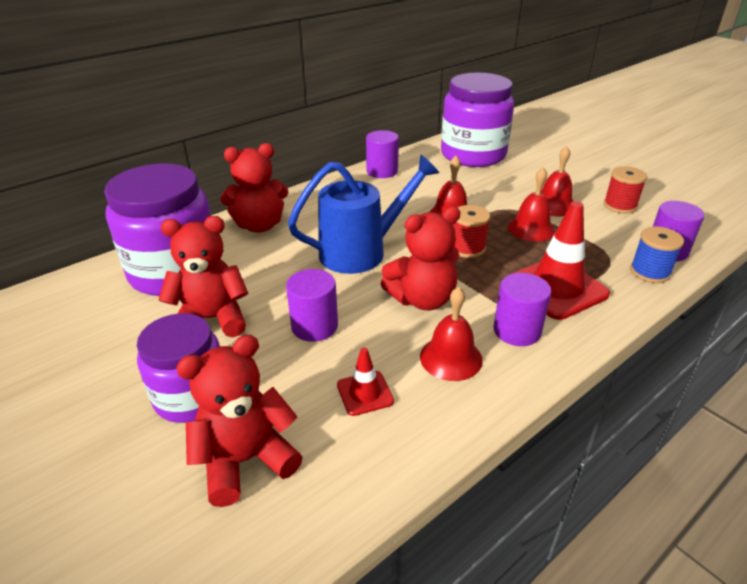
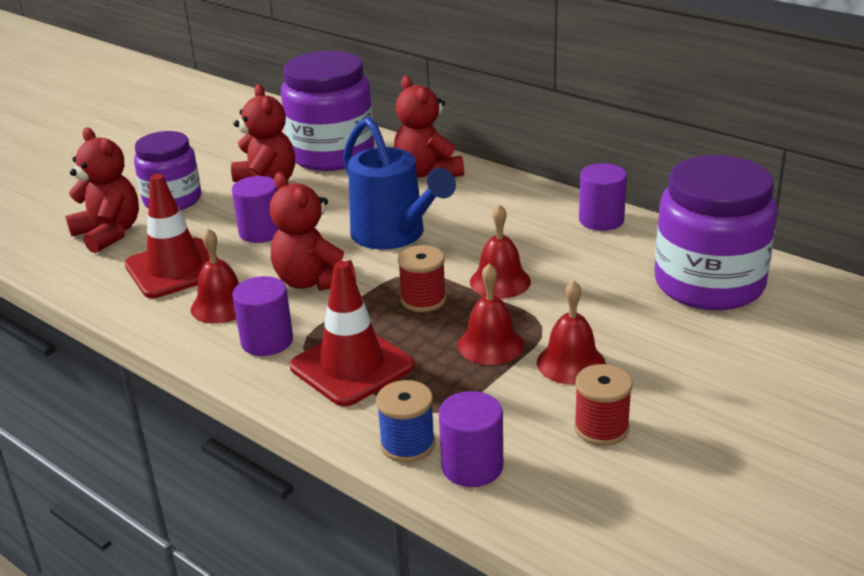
camera: 80 degrees right, 5 degrees down
red traffic cone [337,347,394,416] -> red traffic cone [125,174,218,298], size x1.97

